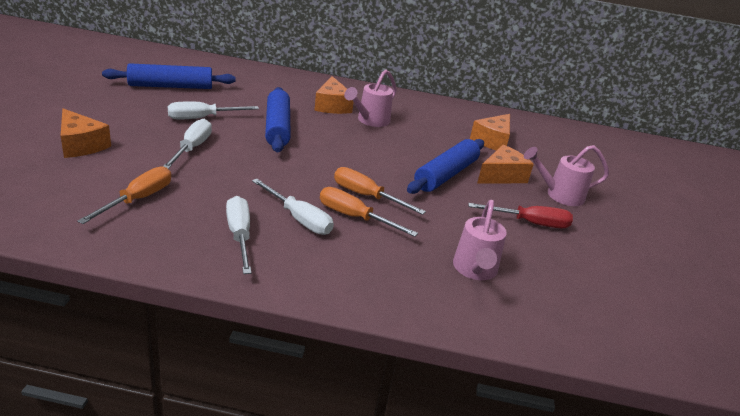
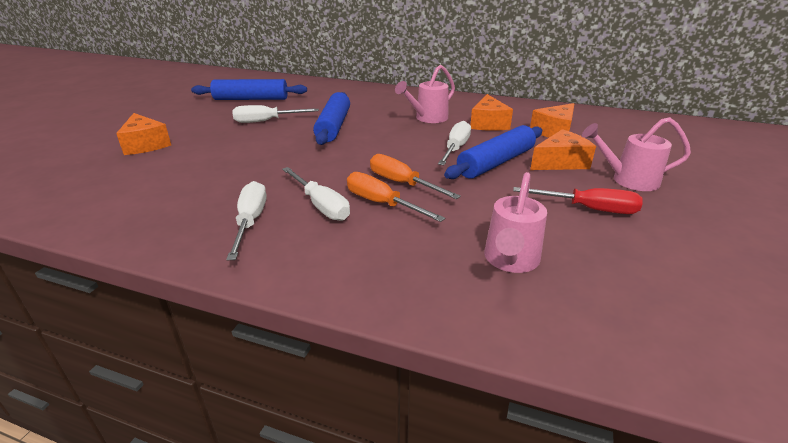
camera: 15 degrees right, 0 degrees up
orange screwdriver [77,166,171,224] -> none
white screwdriver [163,119,212,169] -> white screwdriver moved to [438,121,471,165]
orange cheese [314,76,354,114] -> orange cheese moved to [470,94,513,131]

